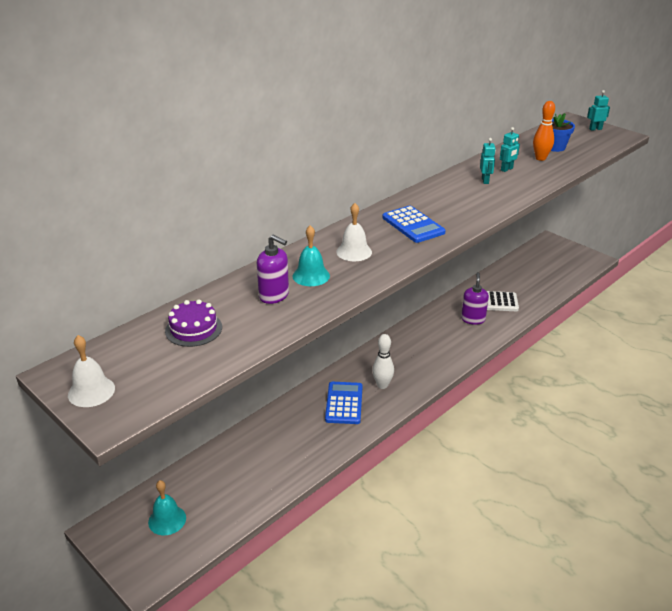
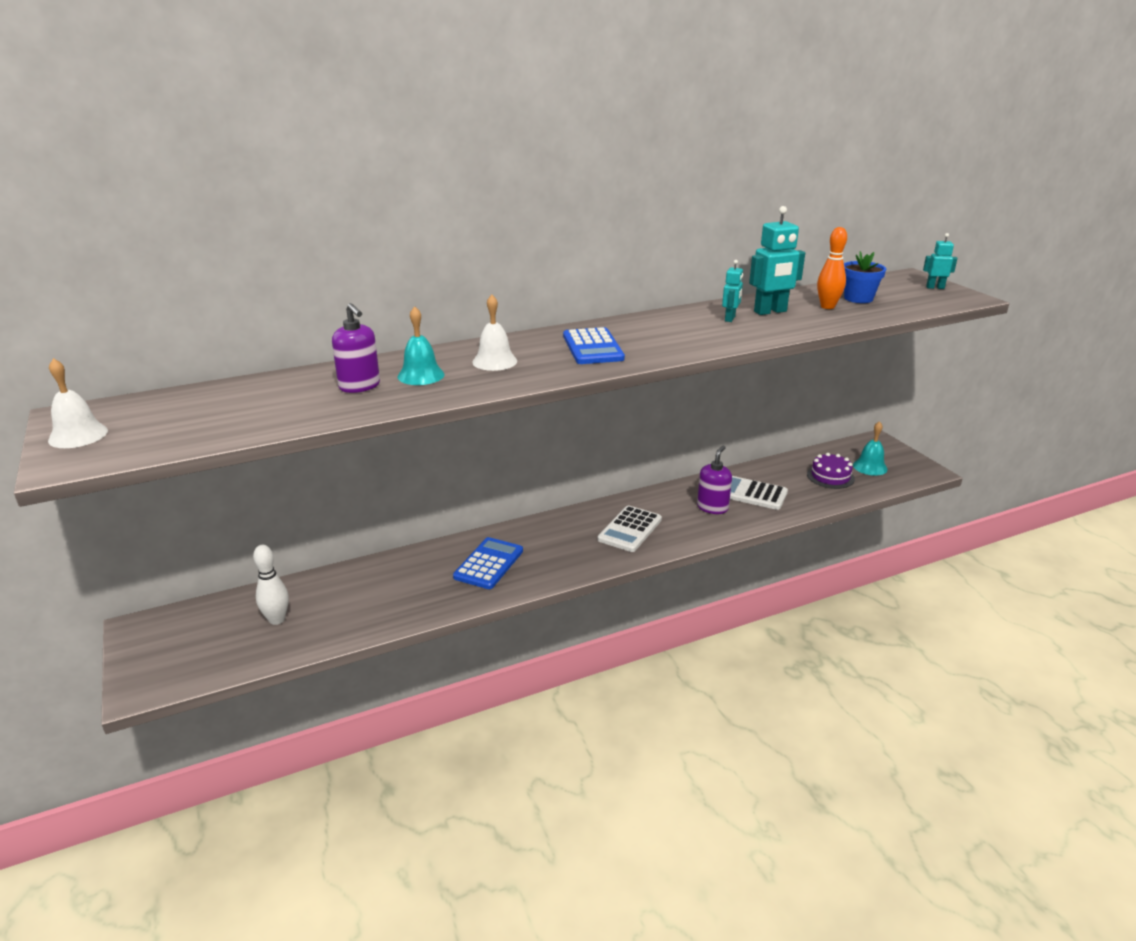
camera: 20 degrees right, 5 degrees down
turquoise bell [148,480,186,535] -> turquoise bell moved to [853,421,888,476]
purple cake [165,299,222,347] -> purple cake moved to [807,453,855,489]
white bowling pin [372,334,394,389] -> white bowling pin moved to [253,545,289,625]
turquoise robot [500,127,520,172] -> turquoise robot [749,206,805,315], size x1.76
none -> white calculator [598,506,662,552]

